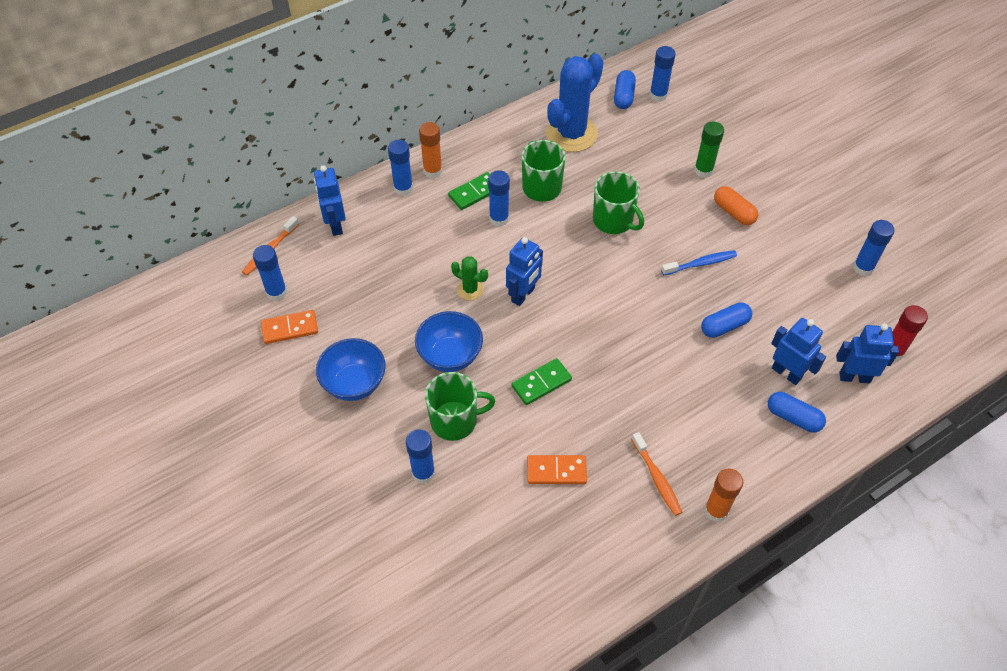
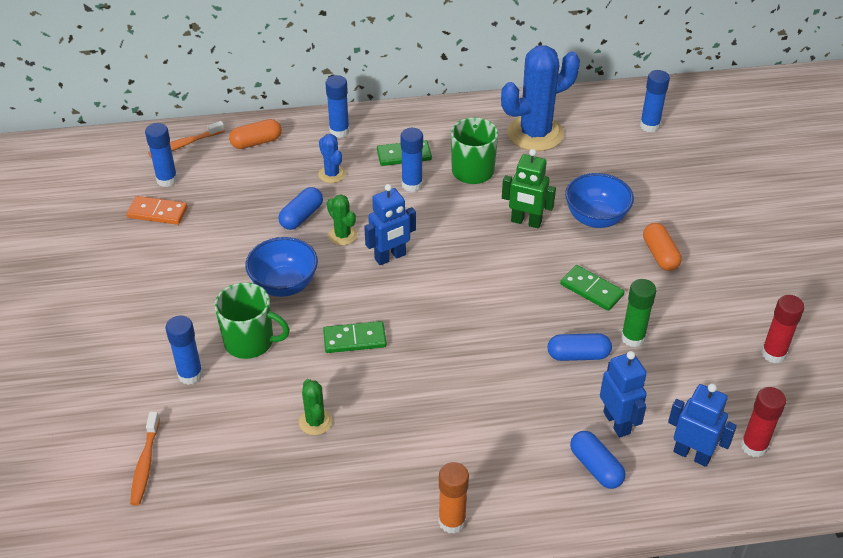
camera: 25 degrees right, 10 degrees down
blue robot [314,165,346,236] -> orange capsule [229,119,282,149]
blue bowl [316,338,386,401] -> blue bowl moved to [565,173,634,228]
orange glue stick [419,122,442,178] -> none
orange domino [527,455,587,484] -> green cactus [299,379,333,435]
green mug [593,171,644,234] -> green robot [502,149,556,228]
blue capsule [614,70,636,109] -> blue capsule moved to [278,187,323,230]
orange toothbrush [631,432,682,516] -> orange toothbrush moved to [130,411,160,506]
blue toothbrush [661,250,737,276] -> green domino [560,265,624,311]
green glue stick [694,122,724,178] -> green glue stick moved to [621,279,656,347]
blue glue stick [853,220,894,276] -> red glue stick [761,295,804,363]
none -> blue cactus [318,134,346,183]

